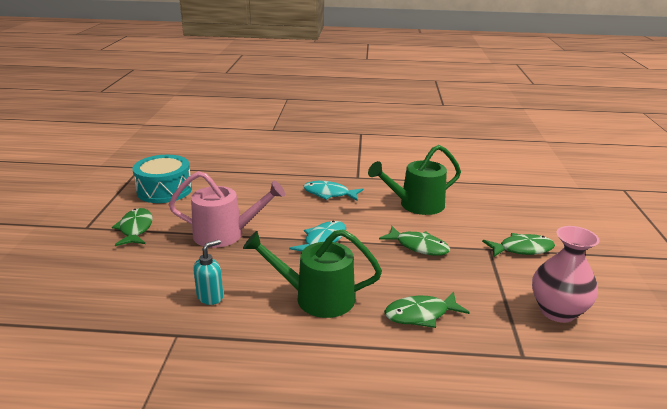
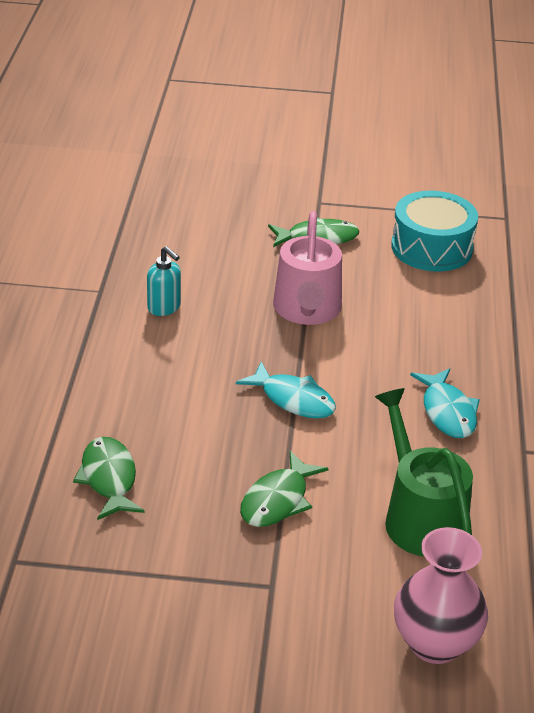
camera: 90 degrees right, 10 degrees up
green watering can [243,229,382,318] -> none
turquoise fish [303,181,363,201] -> turquoise fish turned 150 degrees clockwise [410,368,480,438]
green fish [482,233,555,257] -> none
pink vase [532,226,600,323] -> pink vase moved to [394,527,488,664]

